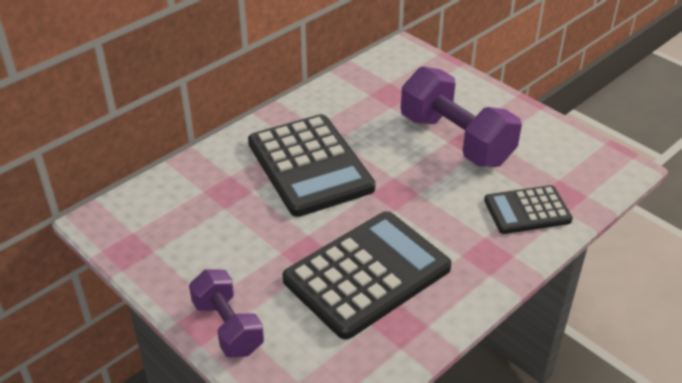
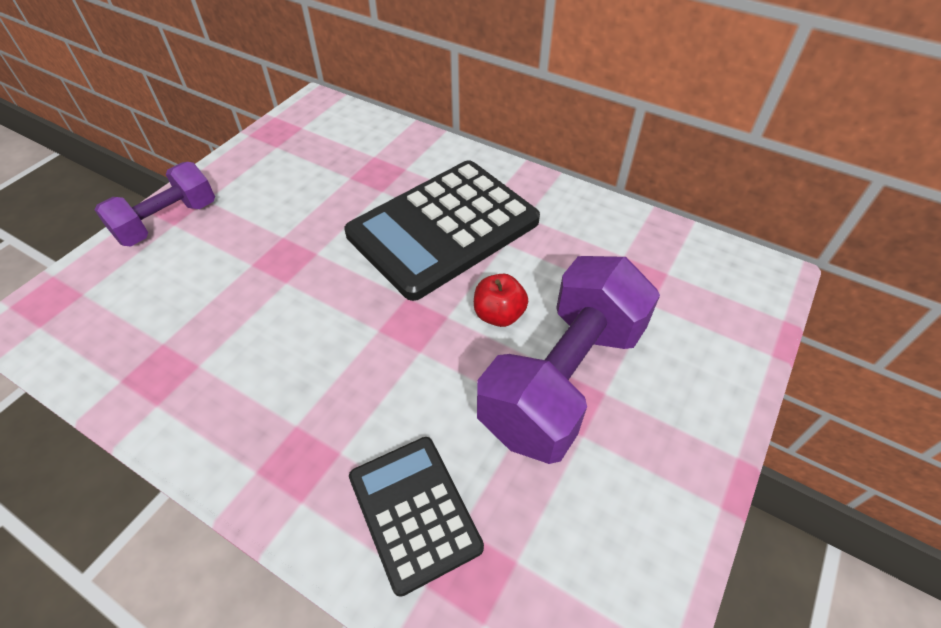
camera: 75 degrees right, 10 degrees up
black calculator [282,211,452,339] -> none
none -> red apple [474,274,528,327]

